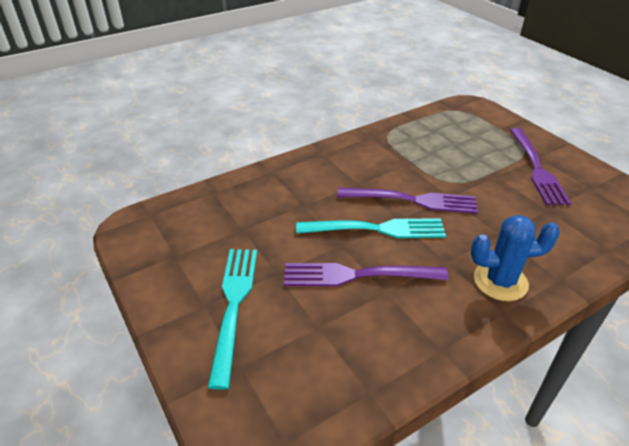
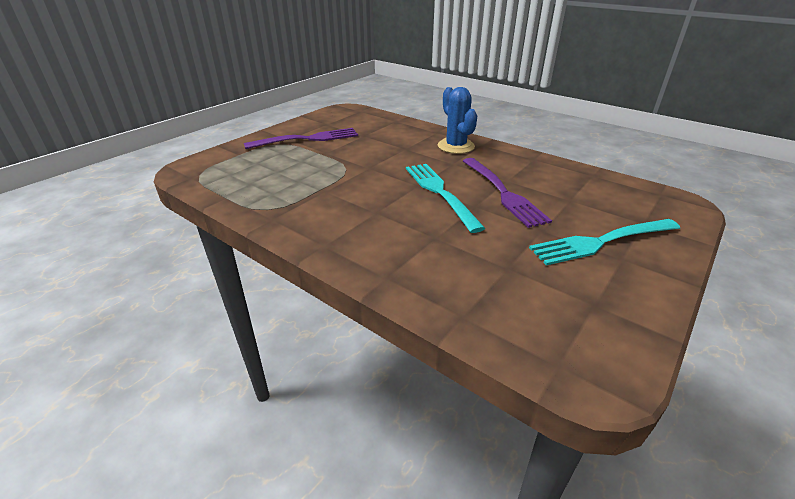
camera: 110 degrees left, 5 degrees down
purple fork [337,188,478,214] -> none

